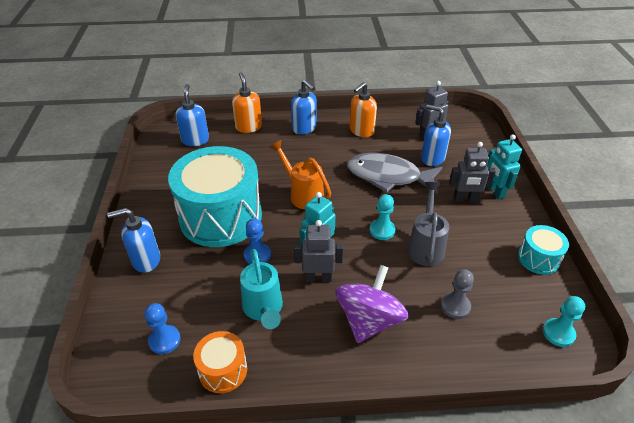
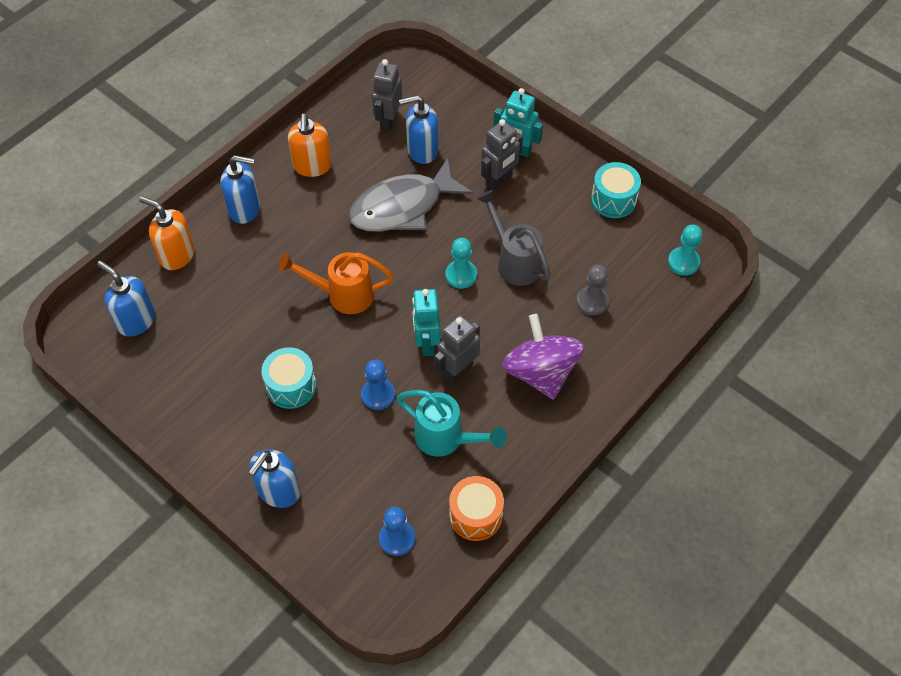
camera: 45 degrees left, 15 degrees up
turquoise drum [168,146,262,247] -> turquoise drum [261,347,316,409], size x0.45

